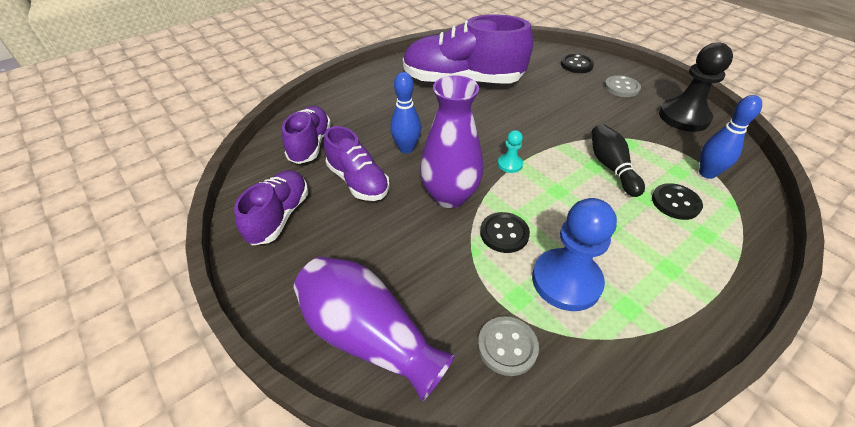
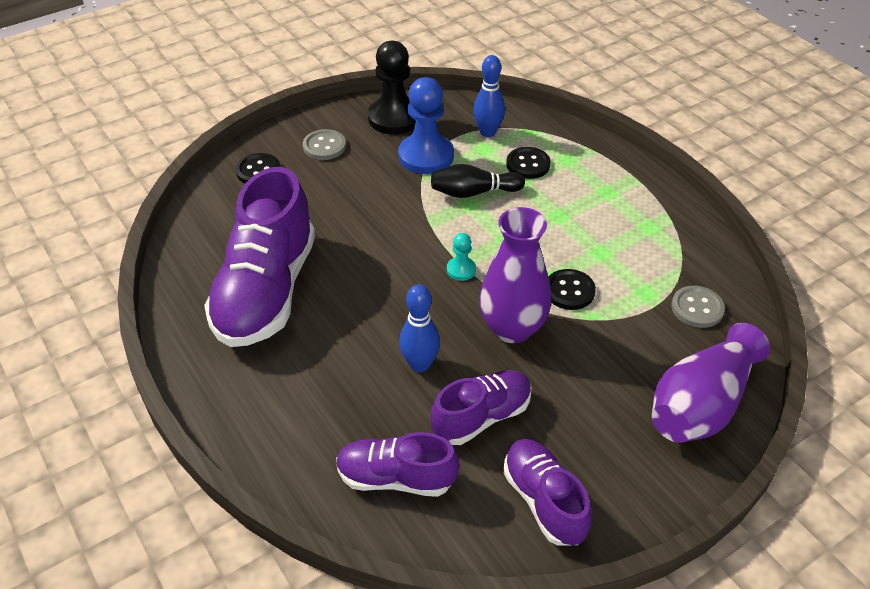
camera: 85 degrees left, 0 degrees up
purple shoe [234,170,308,246] -> purple shoe turned 45 degrees clockwise [503,439,592,546]
blue pawn [532,198,617,311] -> blue pawn moved to [398,77,454,174]

